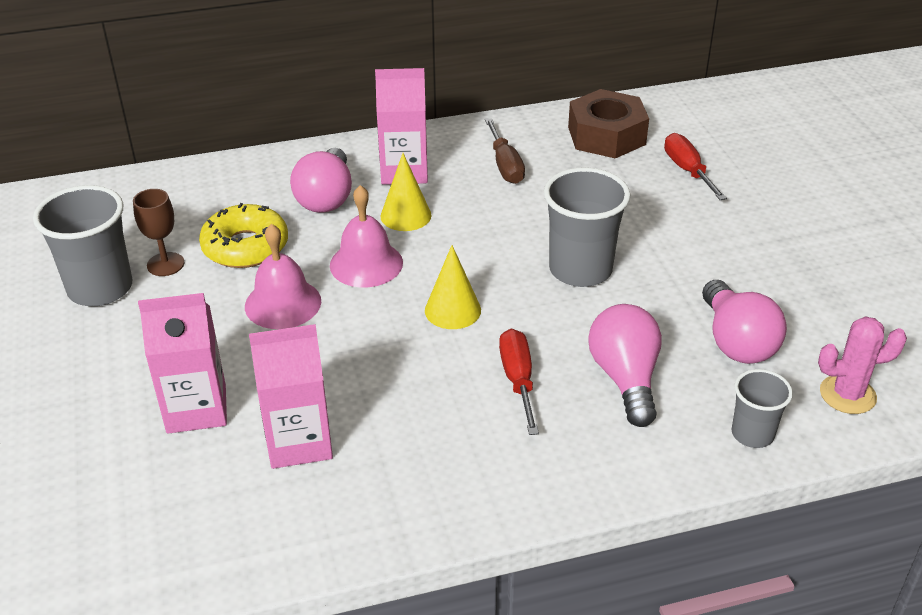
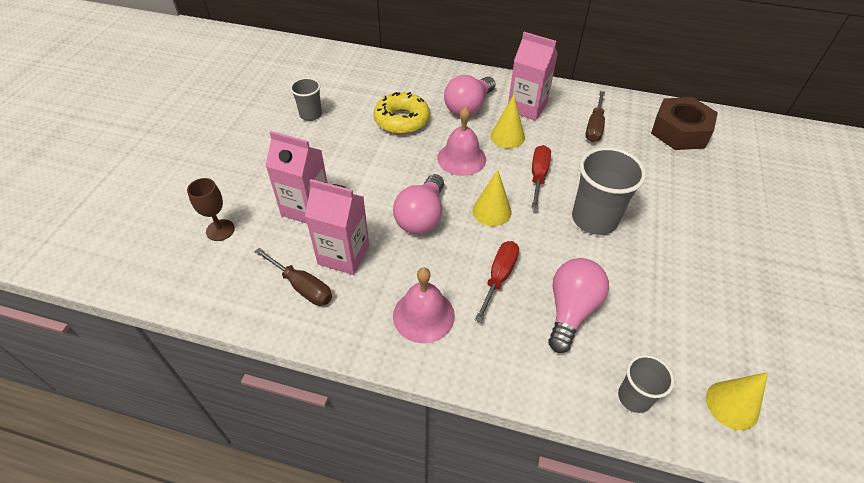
camera: 30 degrees right, 10 degrees up
grey cup [33,185,132,306] -> grey cup [290,78,322,121], size x0.57
brown goblet [133,189,184,276] -> brown goblet moved to [187,178,235,241]
pink bell [245,224,321,329] -> pink bell moved to [393,268,455,343]
red screwdriver [664,133,727,200] -> red screwdriver moved to [531,145,551,209]
pink light bulb [702,280,787,364] -> pink light bulb moved to [393,174,444,234]
pink cactus [818,316,907,414] -> yellow cone [706,372,768,430]
none -> brown screwdriver [254,248,332,306]

